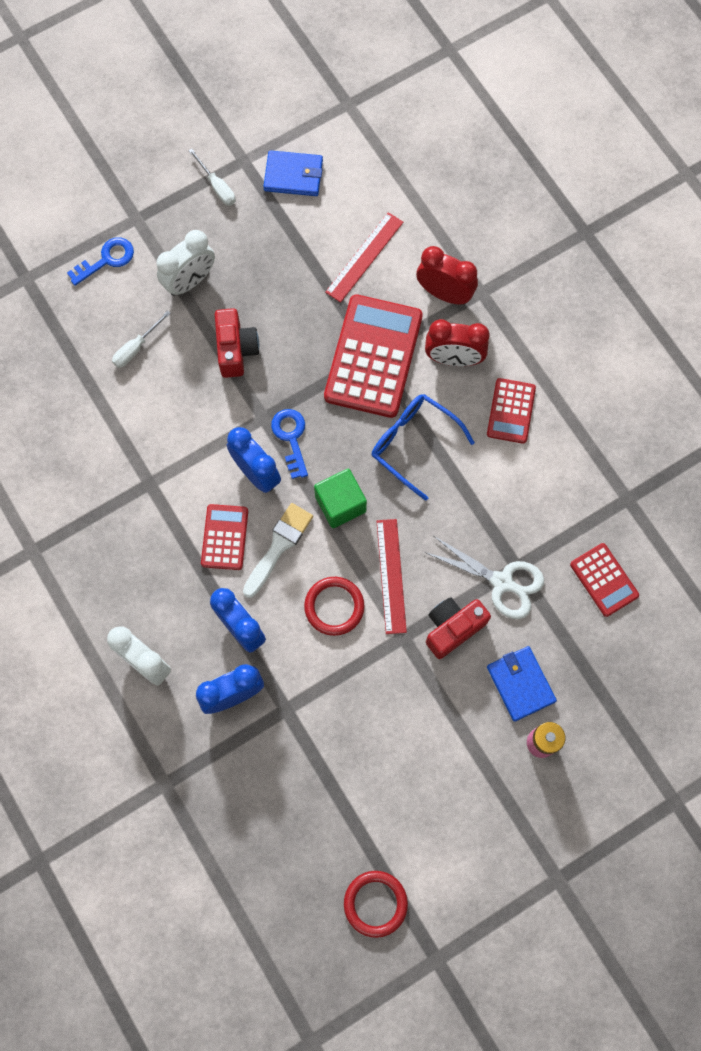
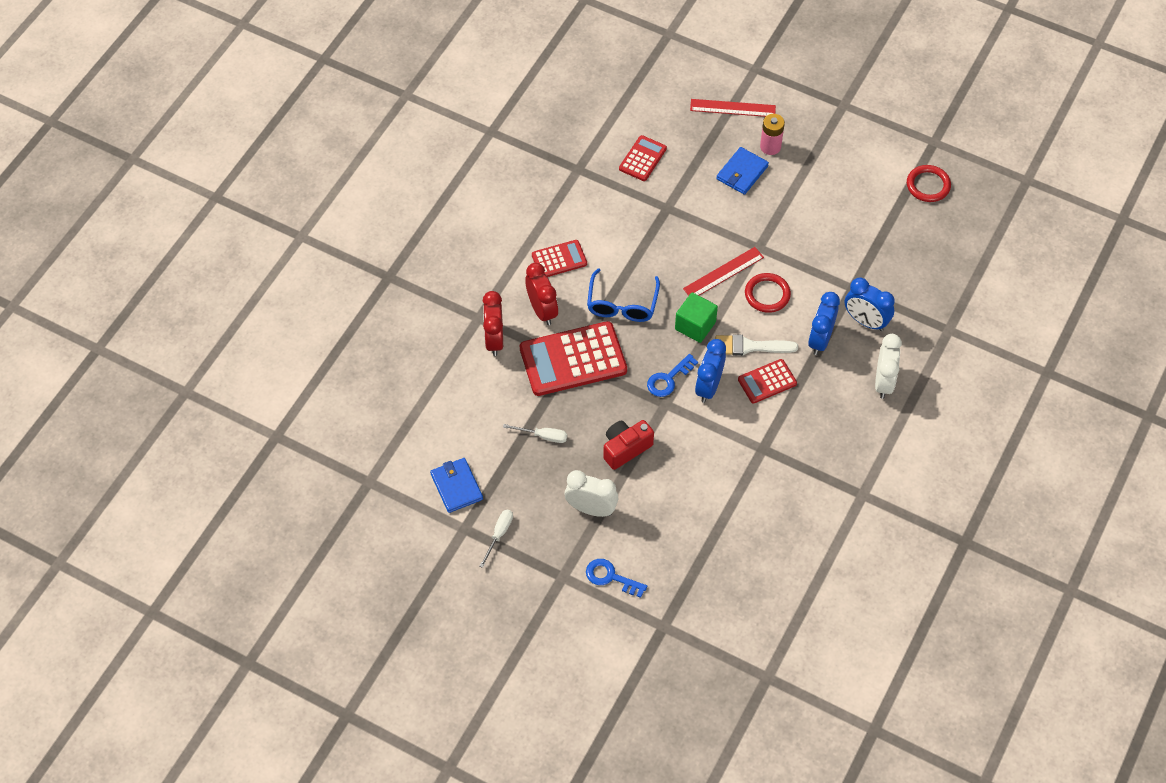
camera: 120 degrees left, 15 degrees down
white screwdriver [112,310,171,368] -> white screwdriver moved to [503,424,567,443]
red ruler [325,212,403,303] -> red ruler moved to [690,99,776,117]
white scissors [424,536,544,619] -> none
red camera [426,597,491,659] -> none

